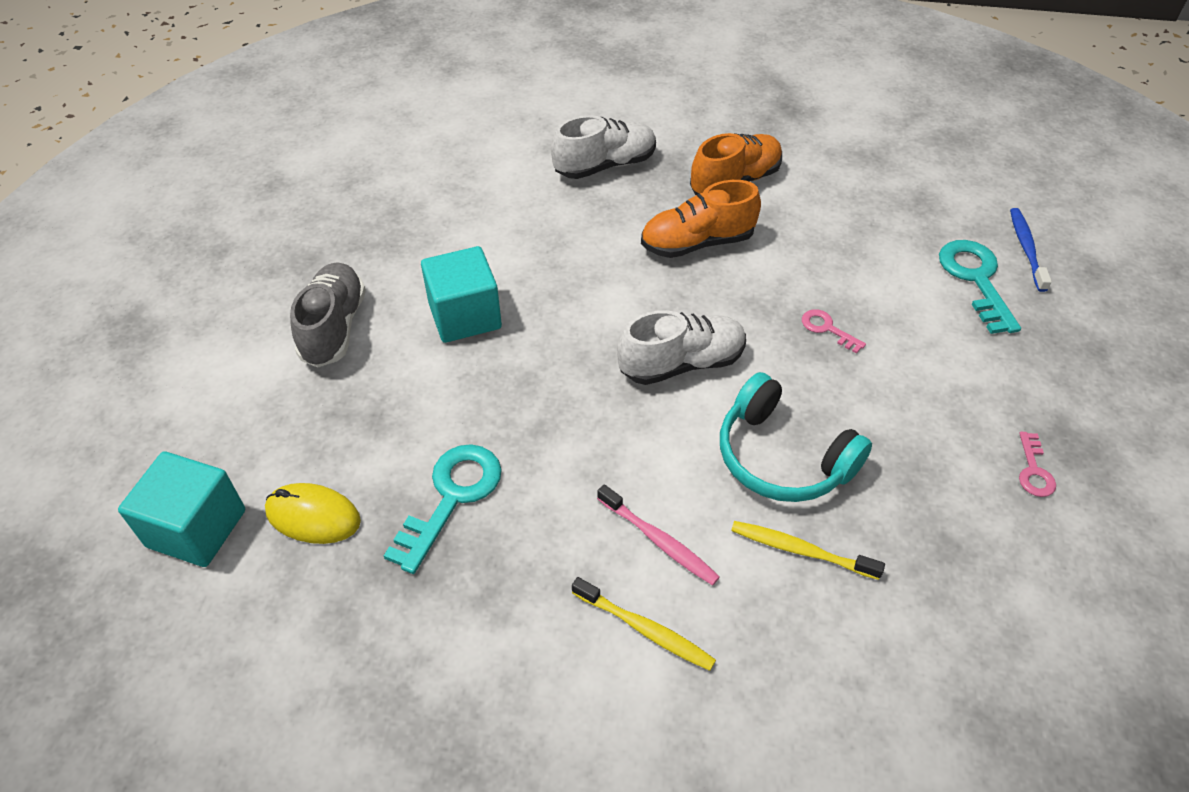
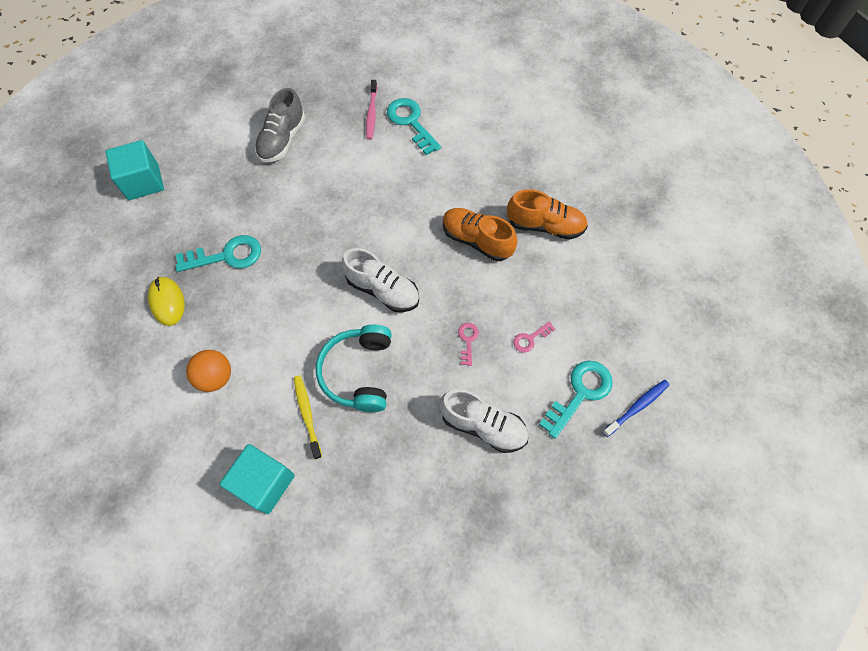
camera: 50 degrees right, 15 degrees up
yellow mouse [265,483,361,544] -> yellow mouse moved to [148,277,185,326]
grey shoe [290,262,366,367] -> grey shoe turned 150 degrees clockwise [255,88,305,163]
turquoise cube [421,246,502,343] -> turquoise cube moved to [220,444,295,514]
white shoe [551,115,656,179] -> white shoe moved to [439,389,528,453]
yellow toothbrush [572,577,716,671] -> orange ball [186,350,231,392]
pink toothbrush [597,484,720,586] -> pink toothbrush moved to [366,80,377,140]
pink key [1019,432,1056,497] -> pink key moved to [513,321,555,353]
none -> turquoise key [387,98,441,155]

